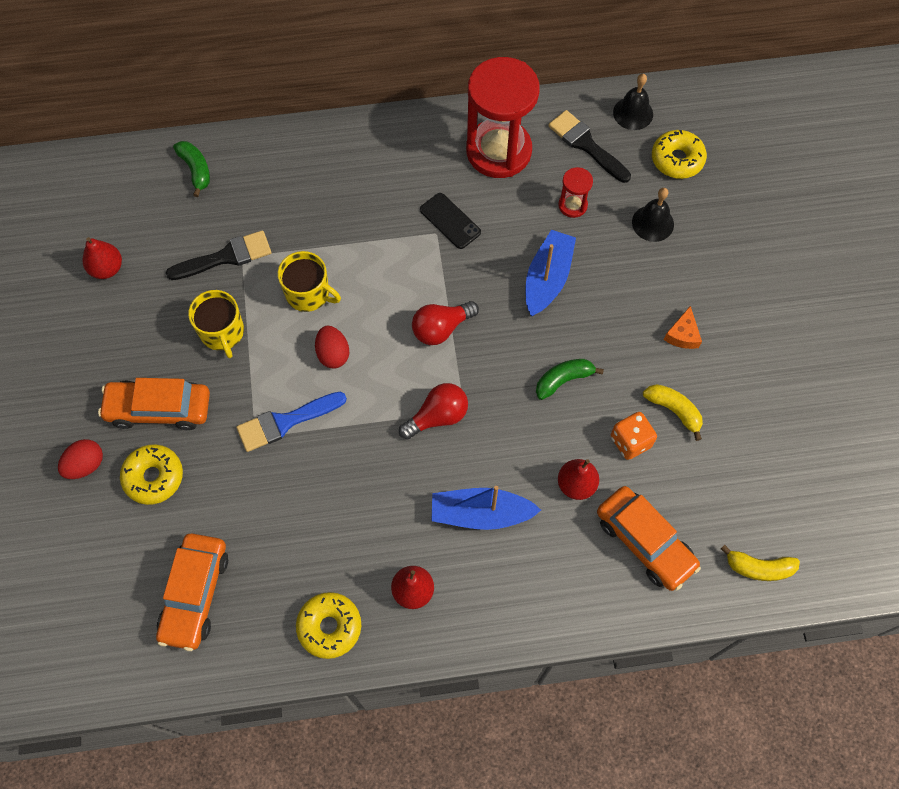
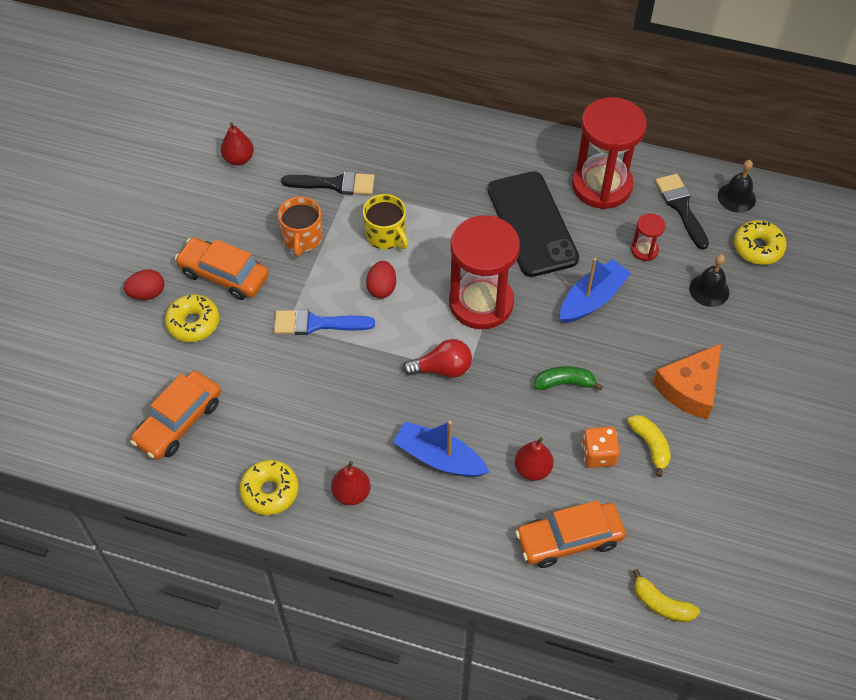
camera: 25 degrees right, 10 degrees down
green banana [173,141,210,197] -> none
yellow mug [188,290,244,358] -> orange mug [278,197,322,257]
red light bulb [412,301,479,345] -> red hourglass [449,215,520,329]
black phone [420,193,481,249] -> black phone [488,171,579,277], size x2.10
orange car [597,486,701,591] -> orange car turned 90 degrees clockwise [515,500,626,568]
orange cheese [664,306,702,349] -> orange cheese [653,344,721,420], size x1.91

